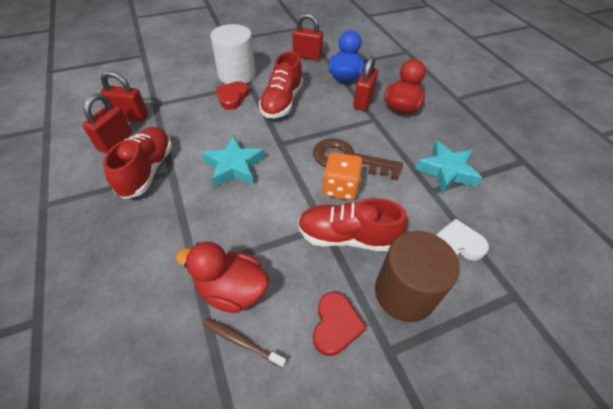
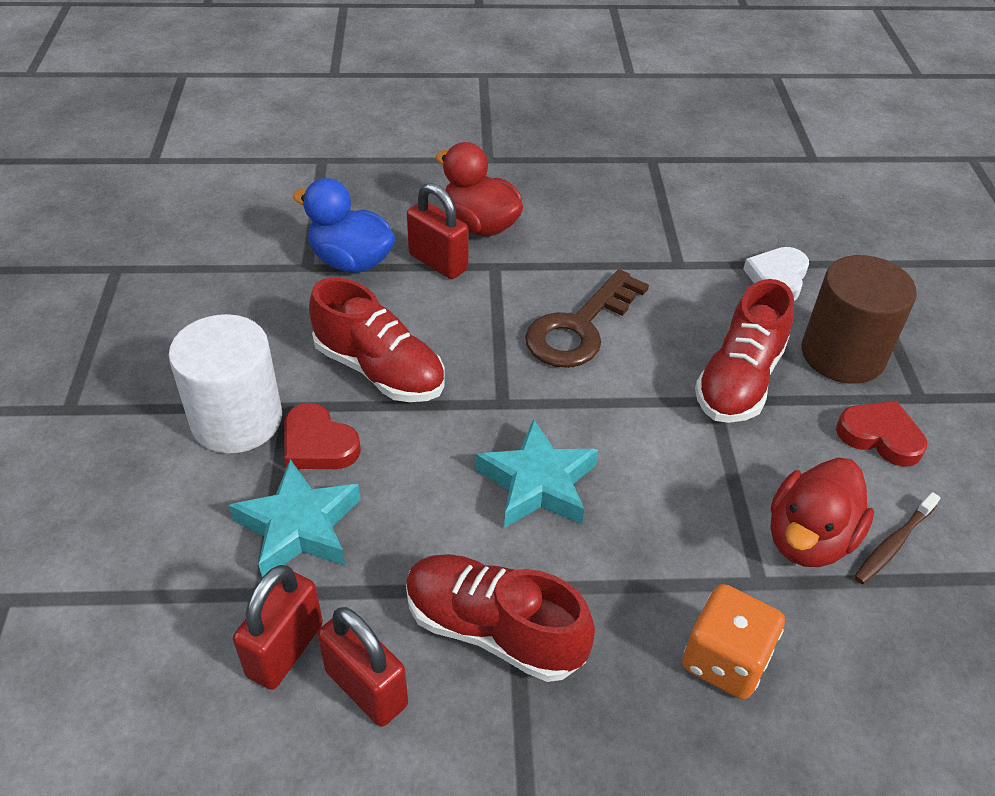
camera: 70 degrees left, 5 degrees down
red padlock [293,13,323,61] -> none
orange dice [323,152,363,200] -> orange dice moved to [682,584,785,699]
turquoise star [415,141,482,193] -> turquoise star moved to [229,459,360,577]

